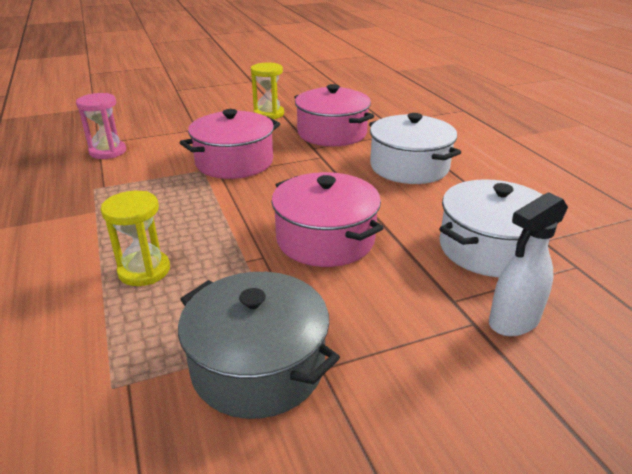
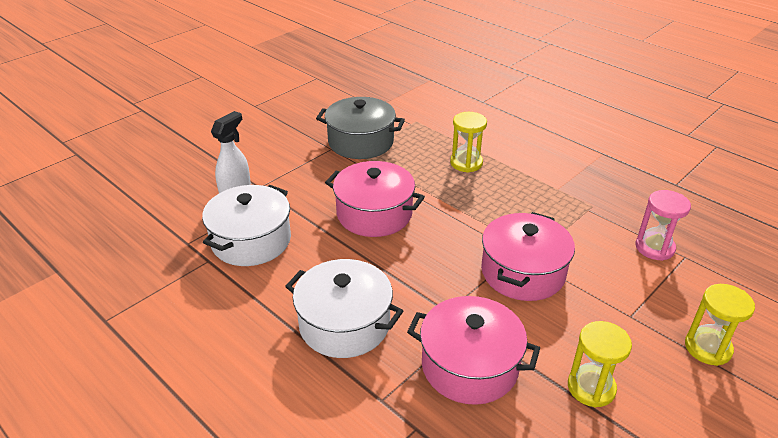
camera: 155 degrees right, 5 degrees up
none -> yellow hourglass [685,284,755,366]

